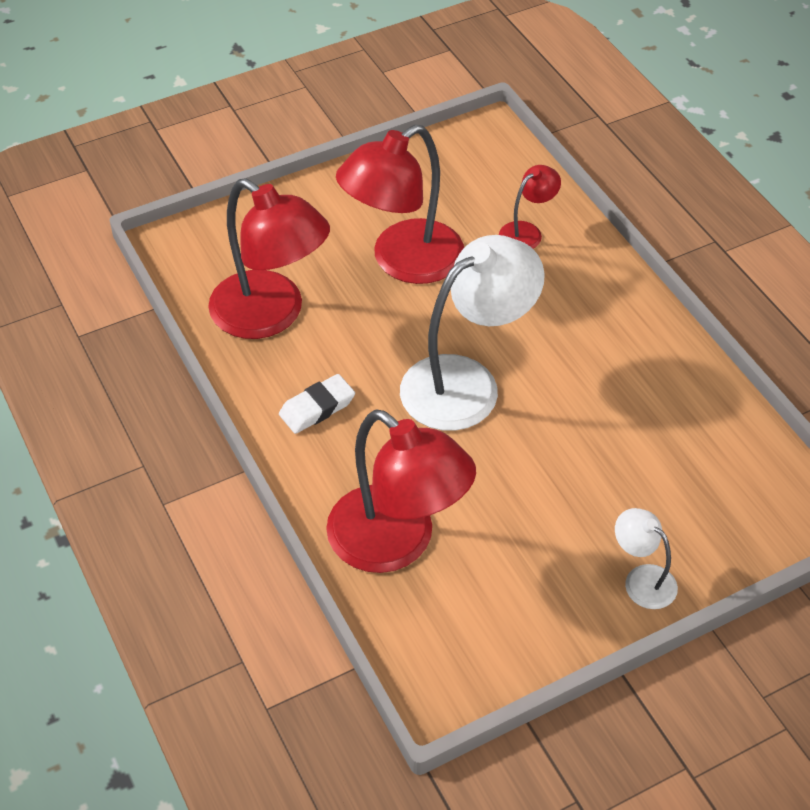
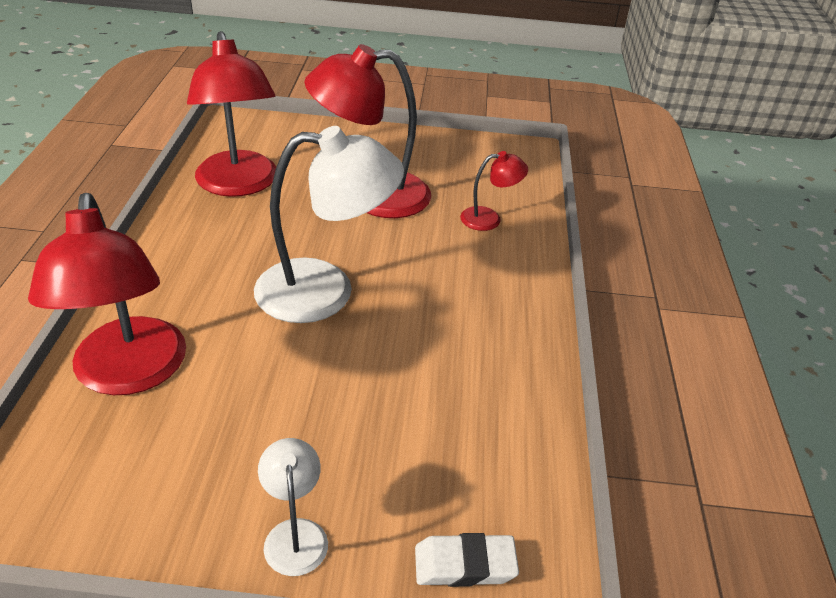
camera: 30 degrees right, 10 degrees down
white eraser [279,374,355,434] -> white eraser moved to [415,533,519,587]

